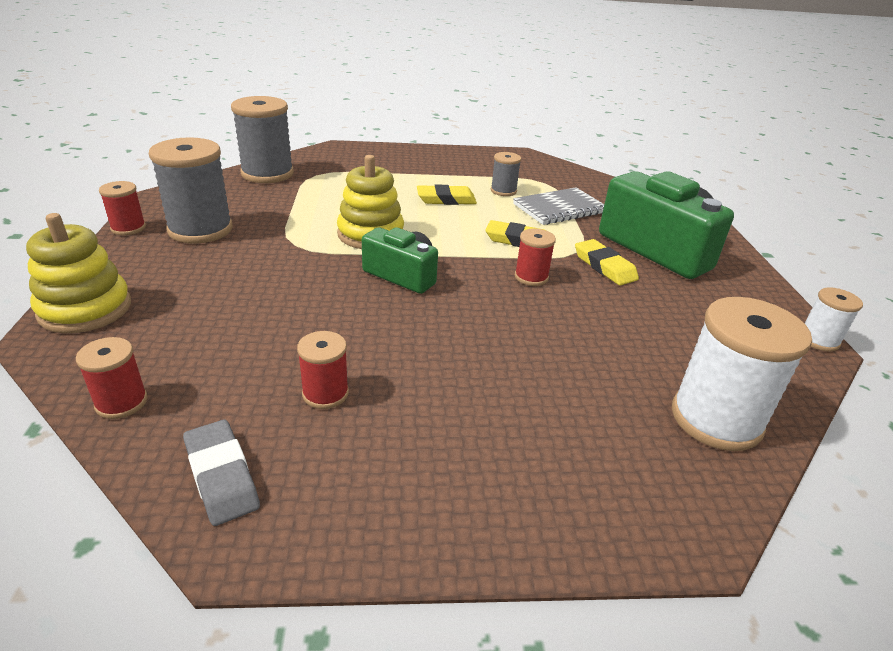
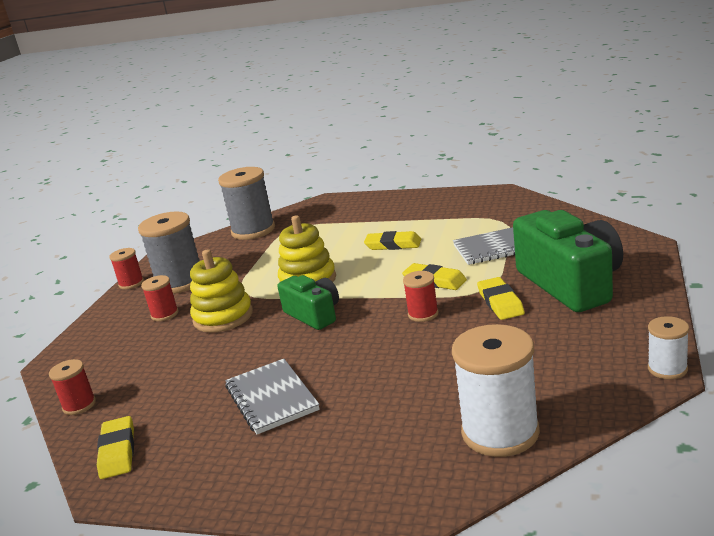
camera: 25 degrees right, 10 degrees down
yellow stacking toy [26,213,131,333] -> yellow stacking toy moved to [190,249,253,333]
grey eraser [183,420,260,526] -> yellow eraser [97,416,134,479]
red spool [297,331,349,409] -> red spool moved to [141,275,178,321]
grey spool [491,152,521,196] -> none
none -> grey notebook [225,359,320,434]

